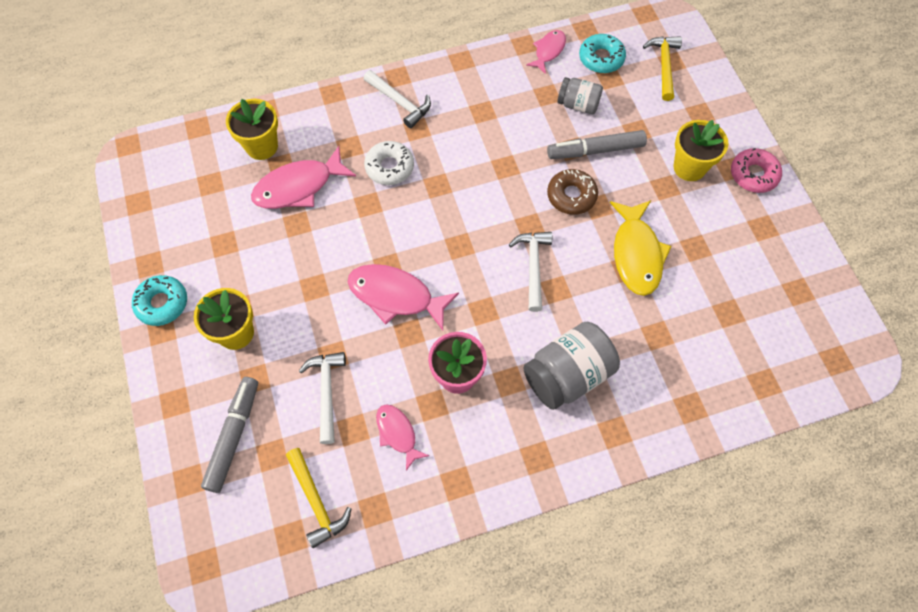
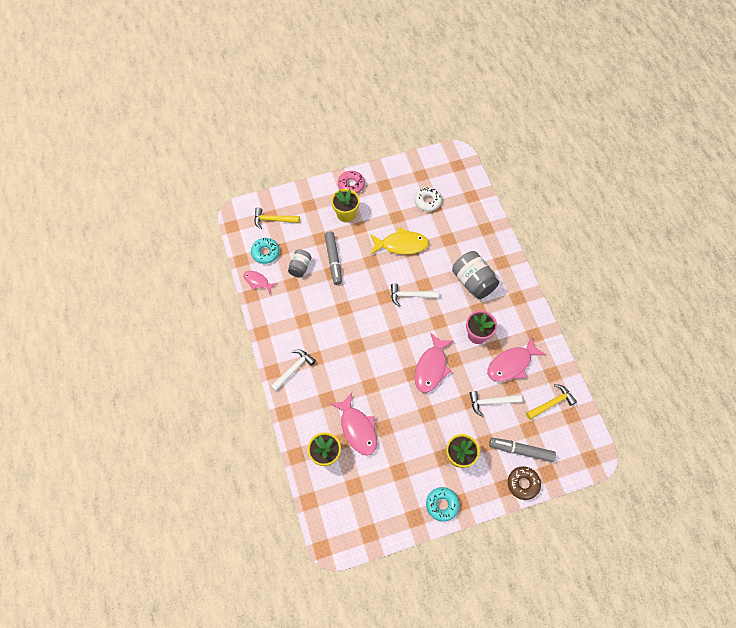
camera: 90 degrees left, 0 degrees up
white donut [364,141,414,185] -> white donut moved to [414,187,442,212]
pink fish [376,404,429,471] -> pink fish [487,337,546,382], size x1.71
brown donut [547,169,598,215] -> brown donut moved to [508,466,541,500]

